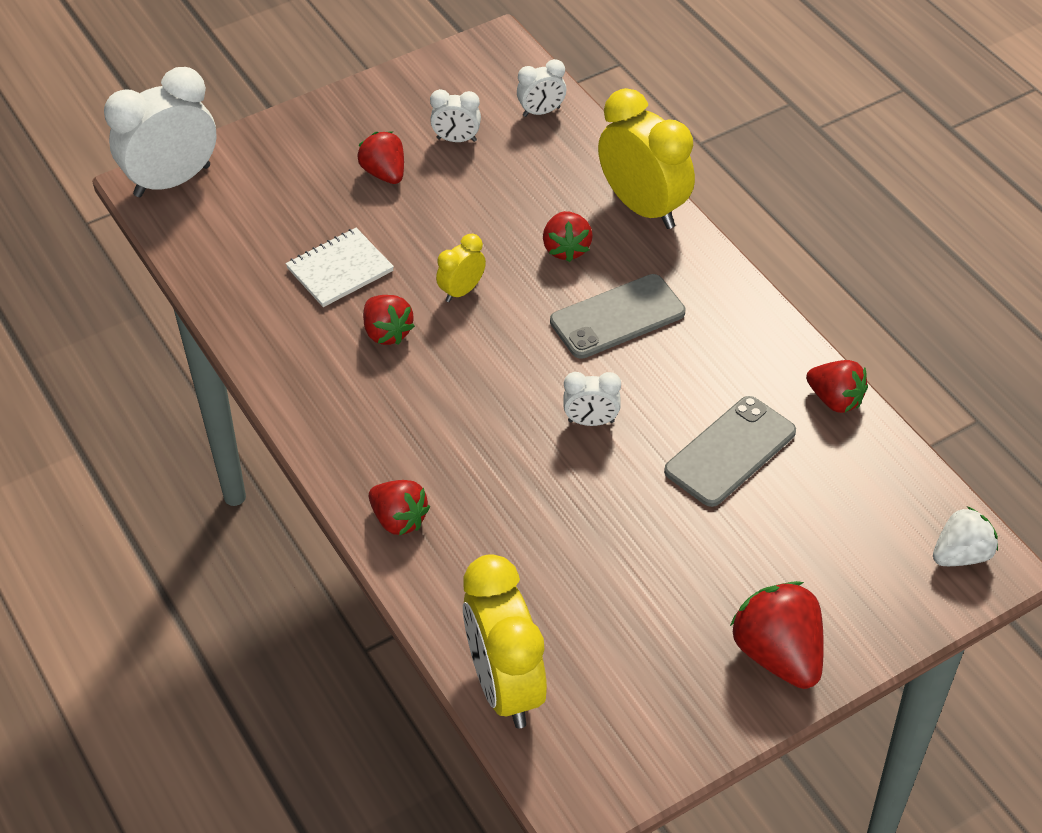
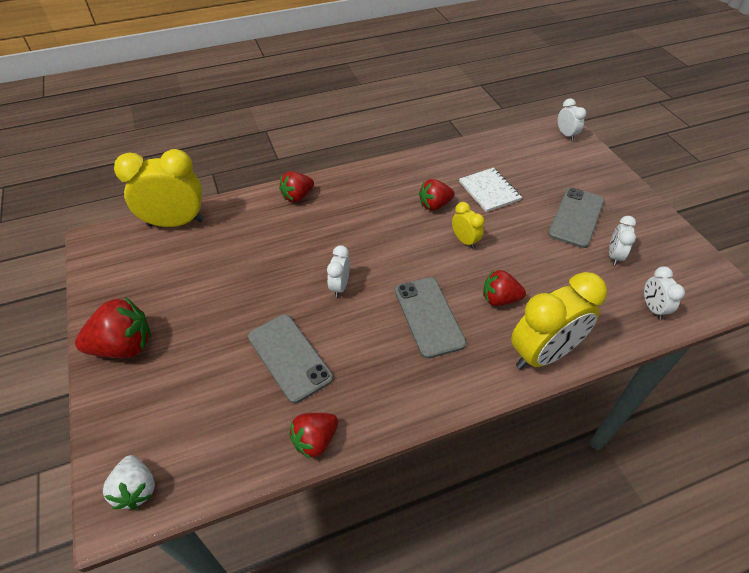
camera: 100 degrees right, 0 degrees up
white clock [104,67,217,197] -> white clock [558,99,586,141], size x0.49
red strawberry [357,132,404,184] -> grey phone [548,188,604,248]

